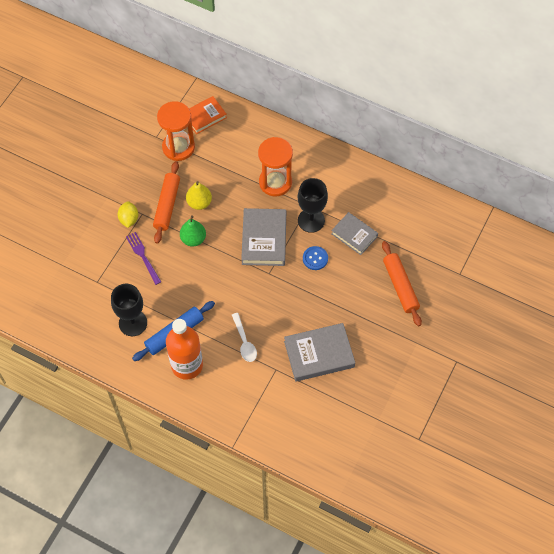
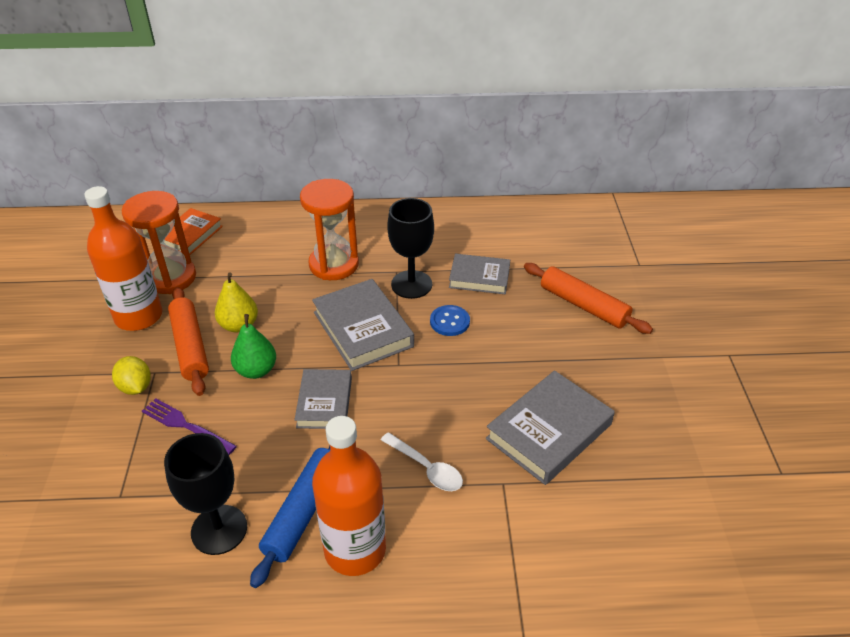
camera: 30 degrees left, 20 degrees down
none -> orange bottle [84,186,162,331]
none -> grey book [295,369,352,429]

